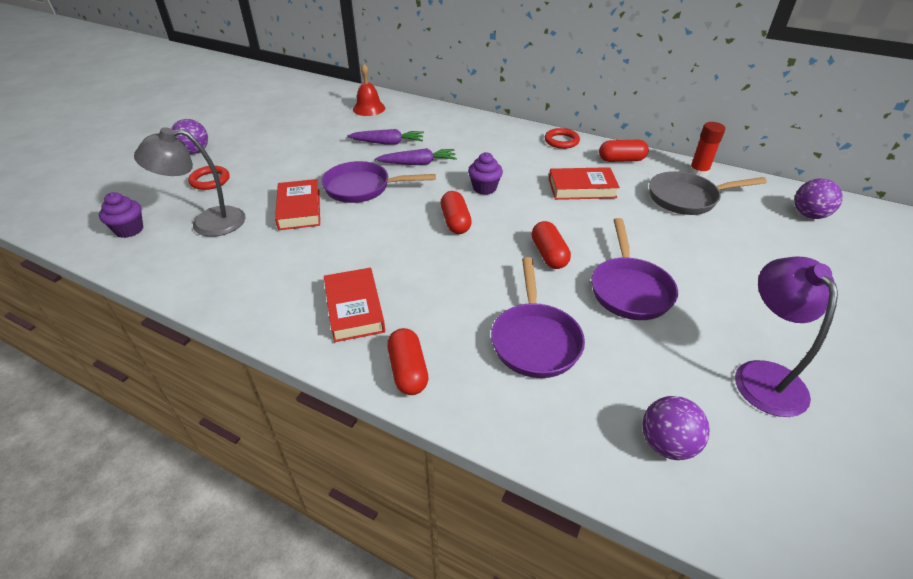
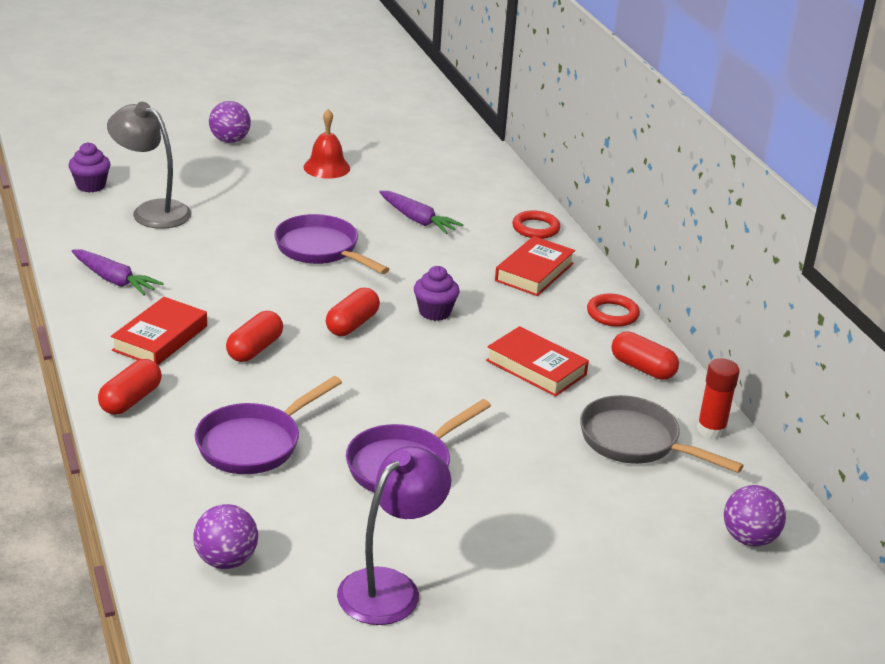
camera: 40 degrees right, 10 degrees down
red ring [188,166,230,190] -> red ring moved to [512,210,560,239]
red book [275,179,320,230] -> red book moved to [495,236,575,296]
red bell [353,64,385,116] -> red bell moved to [304,109,350,179]
purple carrot [375,148,457,165] -> purple carrot moved to [71,250,164,296]
red capsule [532,221,571,269] -> red capsule moved to [226,311,283,362]

